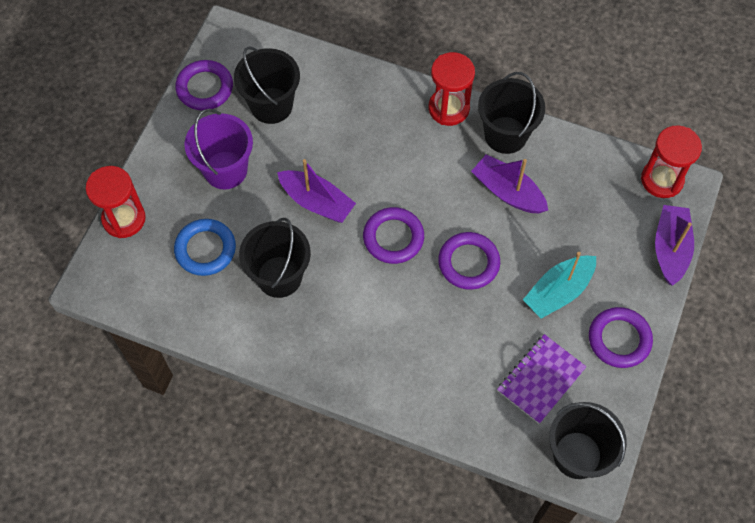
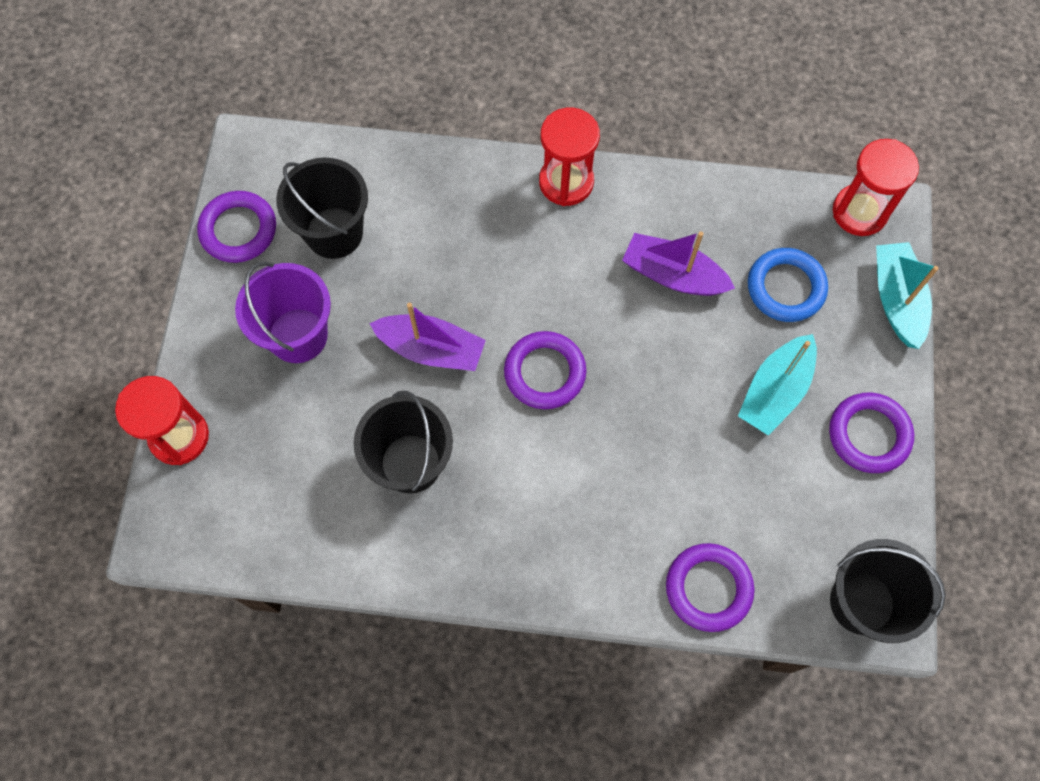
camera: 15 degrees left, 5 degrees up
blue ring [174,219,236,276] -> blue ring moved to [748,248,828,322]
purple ring [438,232,500,290] -> purple ring moved to [666,543,755,632]
black bucket [478,72,545,154] -> none
purple notebook [497,334,587,424] -> none
purple boat [655,205,694,286] -> turquoise boat [876,242,939,349]

